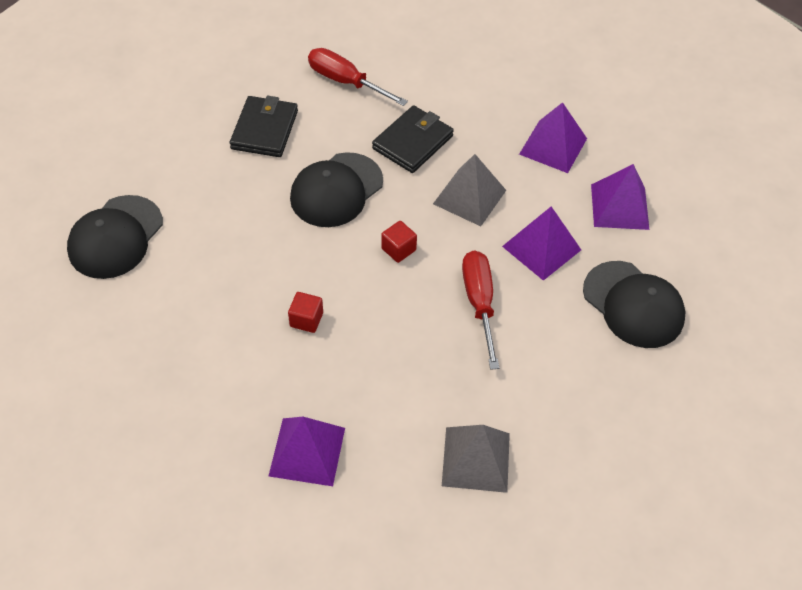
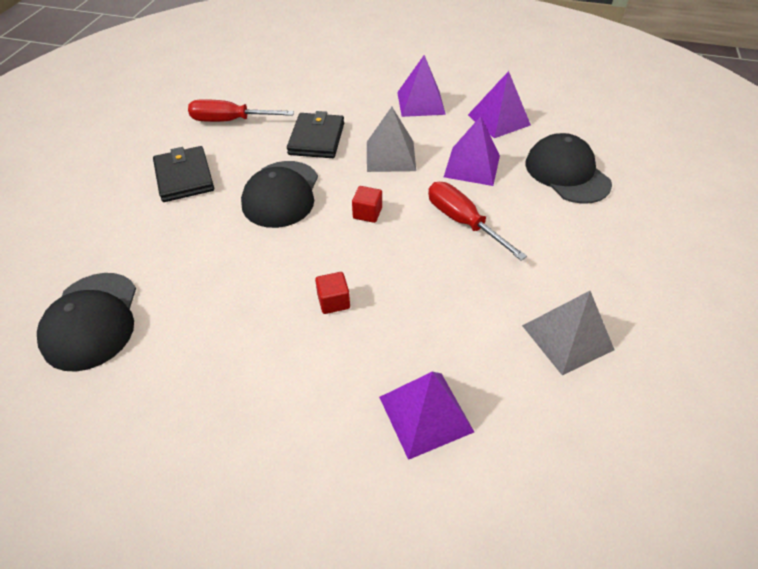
camera: 30 degrees left, 5 degrees down
black cap [583,261,686,348] -> black cap turned 135 degrees counterclockwise [525,133,612,204]

